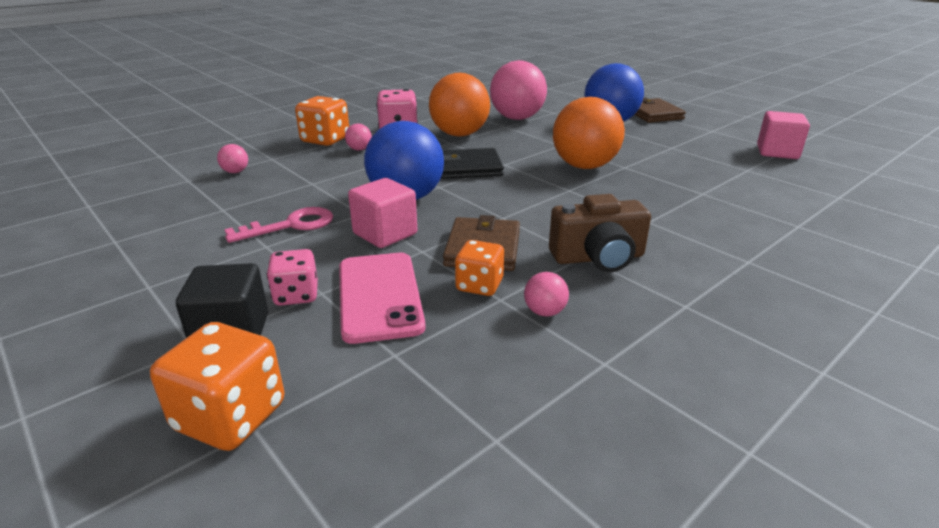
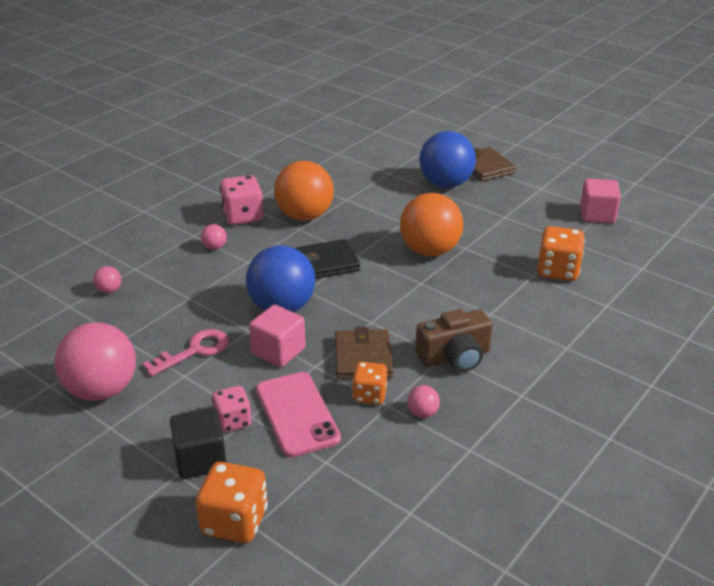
camera: 10 degrees left, 5 degrees up
orange dice [295,96,349,146] -> orange dice moved to [537,226,585,281]
pink ball [490,60,547,120] -> pink ball moved to [54,322,136,401]

